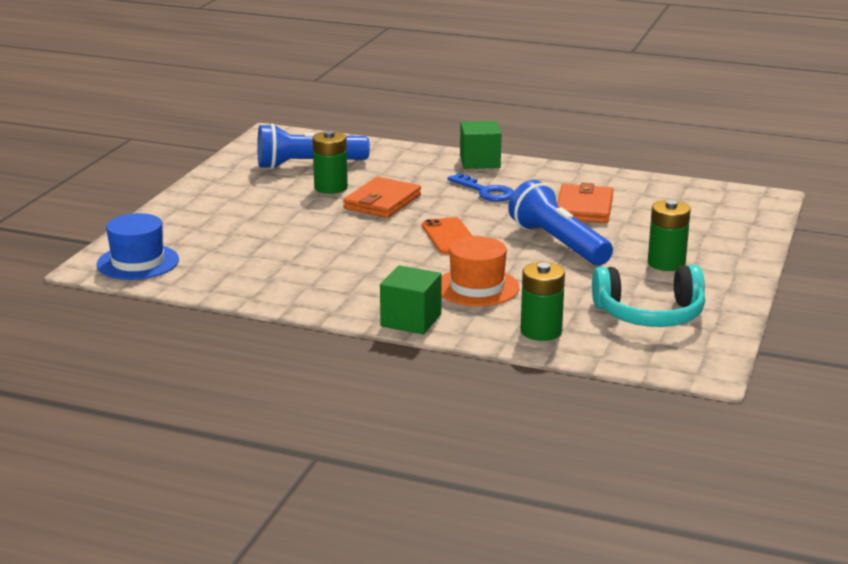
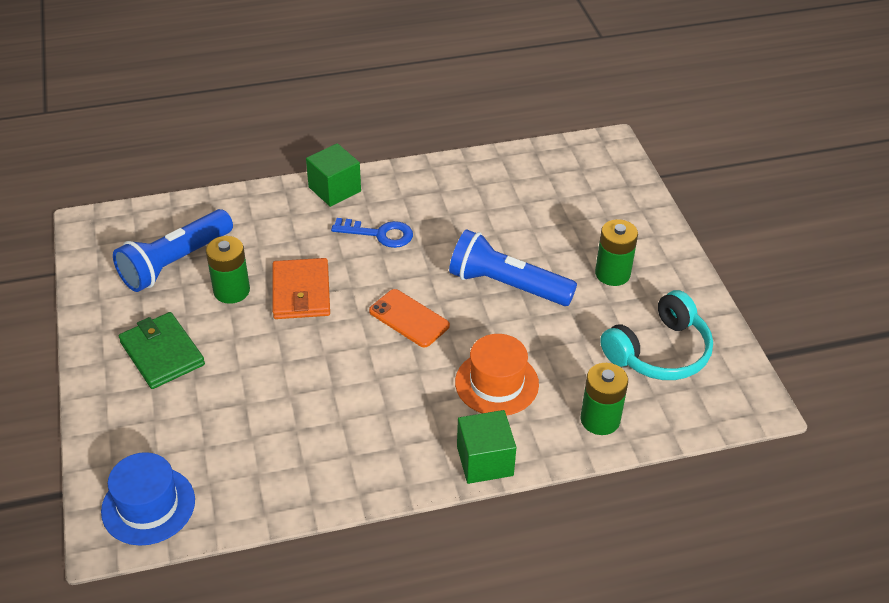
camera: 35 degrees left, 20 degrees up
orange wallet [557,182,613,223] -> none
none -> green wallet [119,312,205,389]

